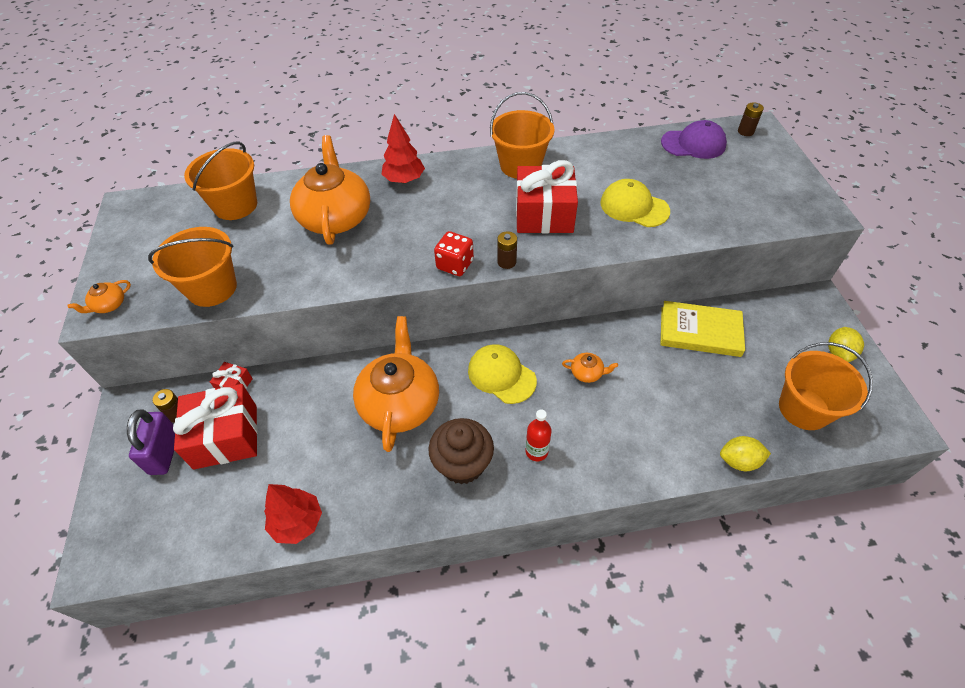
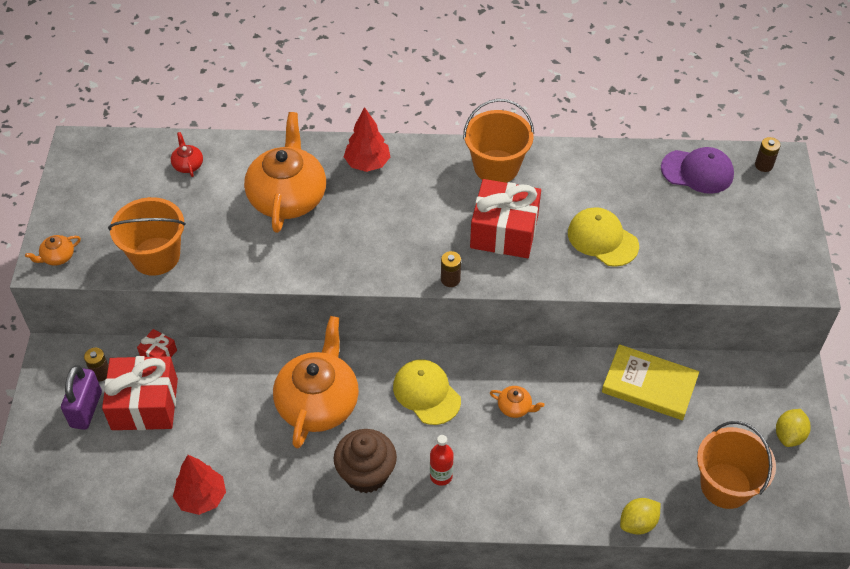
camera: 10 degrees right, 0 degrees up
orange bucket [184,141,257,220] -> red teapot [171,132,203,177]
red dice [434,231,474,276] -> none
yellow lemon [720,436,771,471] -> yellow lemon turned 45 degrees counterclockwise [620,498,661,535]

